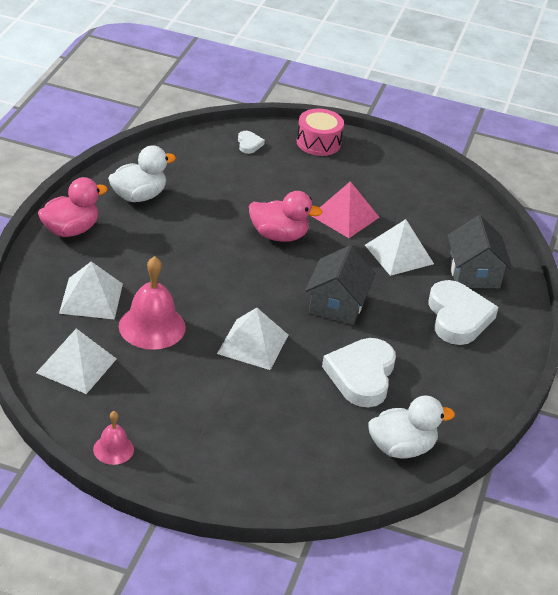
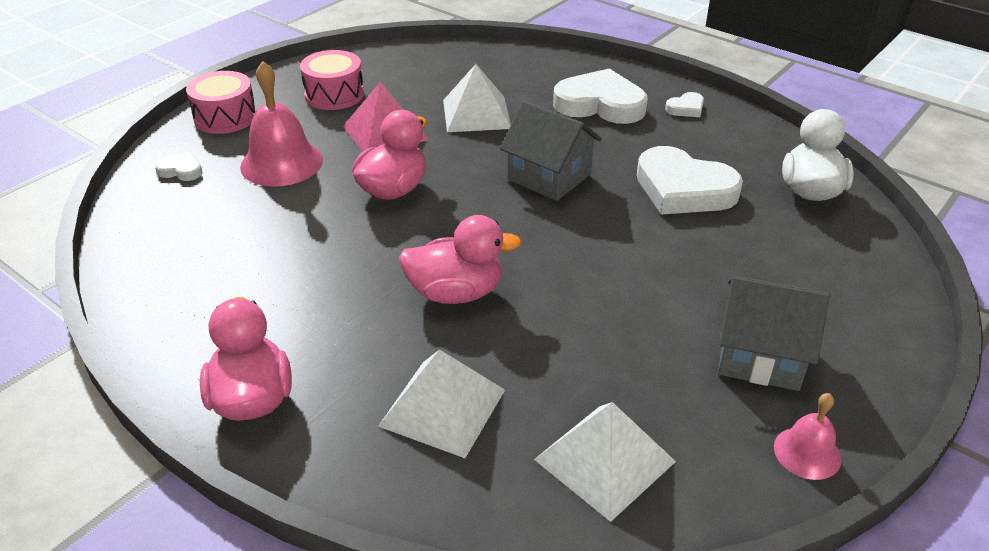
camera: 65 degrees left, 0 degrees up
white duck [108,145,176,202] -> none
pink bell [119,256,186,350] -> pink bell moved to [240,61,323,187]
white pyramid [217,308,288,370] -> none
grey house [447,215,512,288] -> grey house moved to [718,276,830,391]
none -> pink drum [300,50,364,110]
none -> pink duck [399,215,522,304]
none -> white heart [665,92,704,117]

